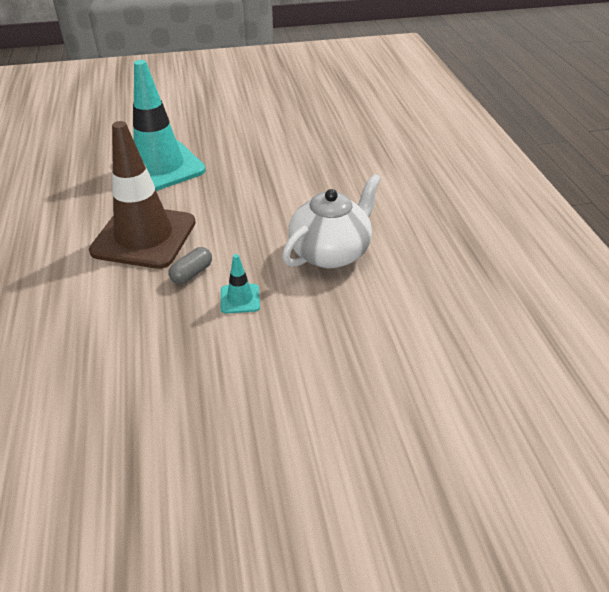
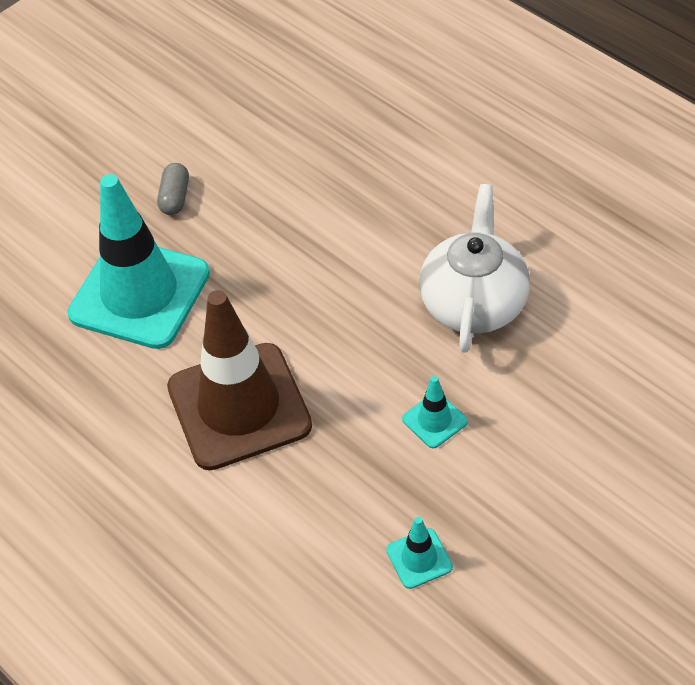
camera: 30 degrees left, 10 degrees up
grey capsule [168,247,212,284] -> grey capsule moved to [157,163,189,215]
none -> turquoise traffic cone [386,517,453,589]

